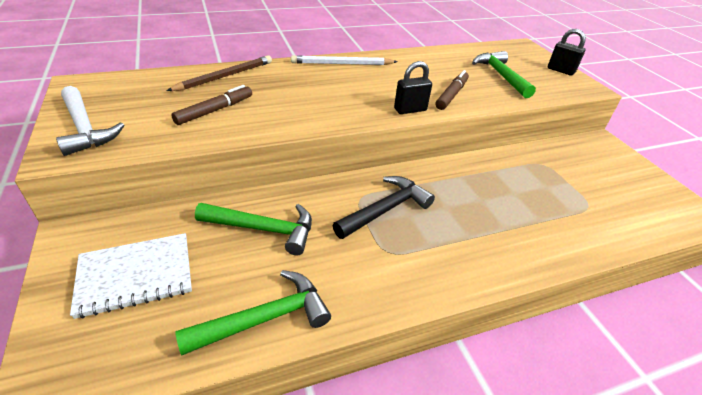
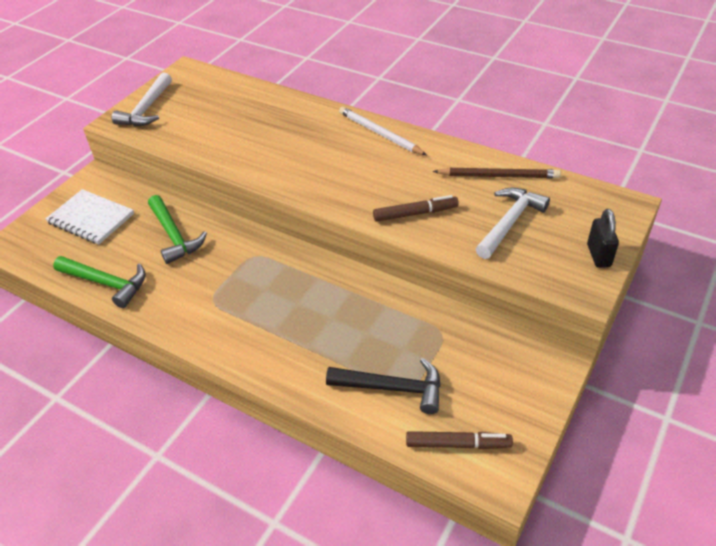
camera: 55 degrees right, 5 degrees up
brown pencil [166,55,272,91] -> brown pencil moved to [433,168,561,178]
brown marker [171,85,252,125] -> brown marker moved to [406,431,513,449]
black hammer [333,176,435,239] -> black hammer moved to [326,358,441,414]
black padlock [394,61,432,114] -> none
green hammer [472,51,536,98] -> white hammer [476,188,550,259]

